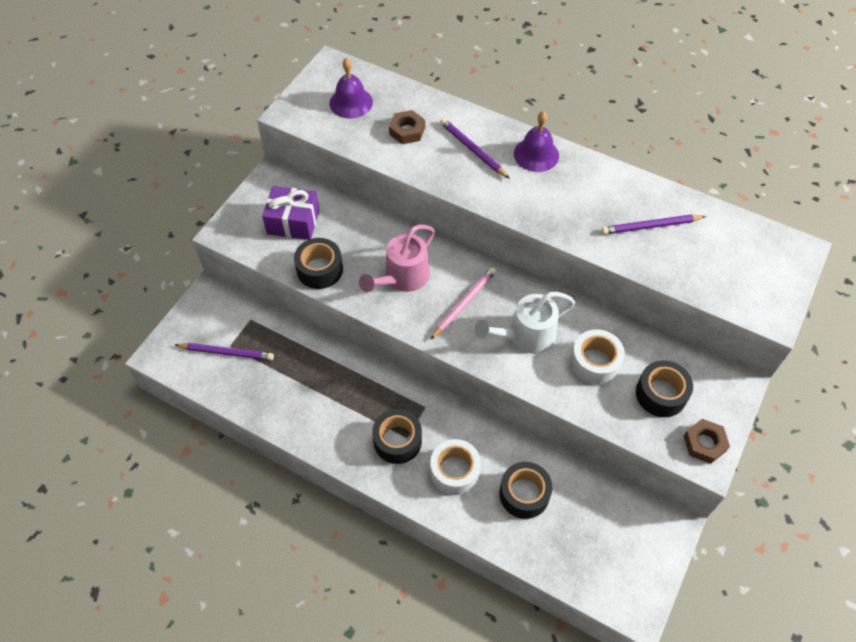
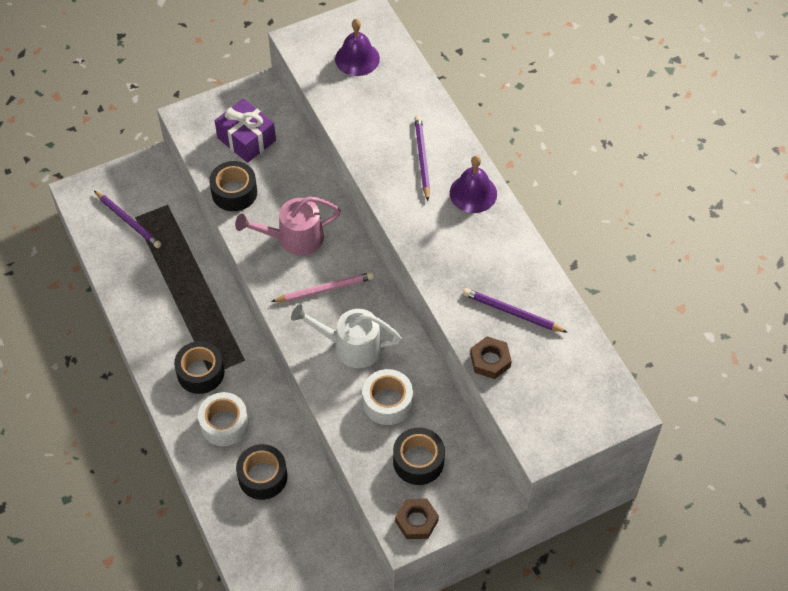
camera: 35 degrees right, 0 degrees up
brown nut [389,110,425,144] -> brown nut moved to [470,336,511,379]

